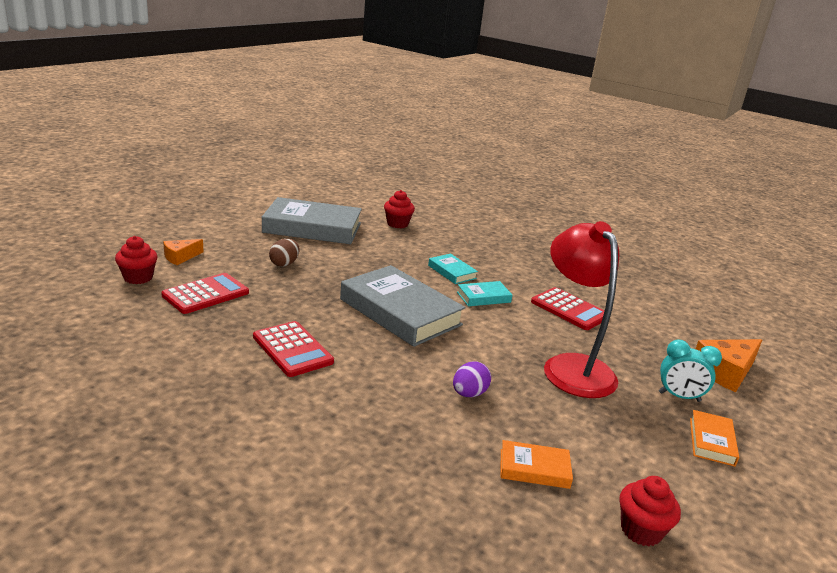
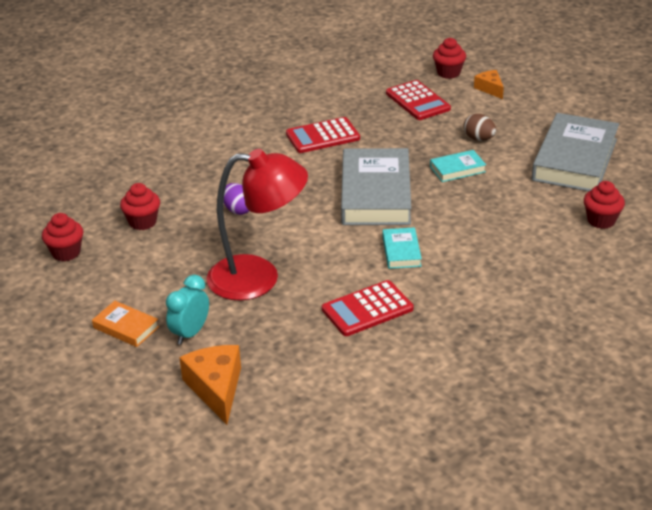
camera: 110 degrees right, 10 degrees up
grey book [340,265,465,347] -> grey book turned 60 degrees counterclockwise [341,148,411,225]
turquoise book [428,254,478,284] -> turquoise book moved to [430,150,486,182]
orange book [501,440,573,489] -> red cupcake [120,183,160,230]

